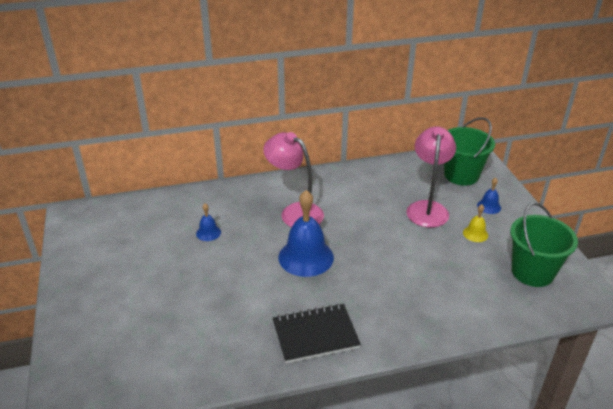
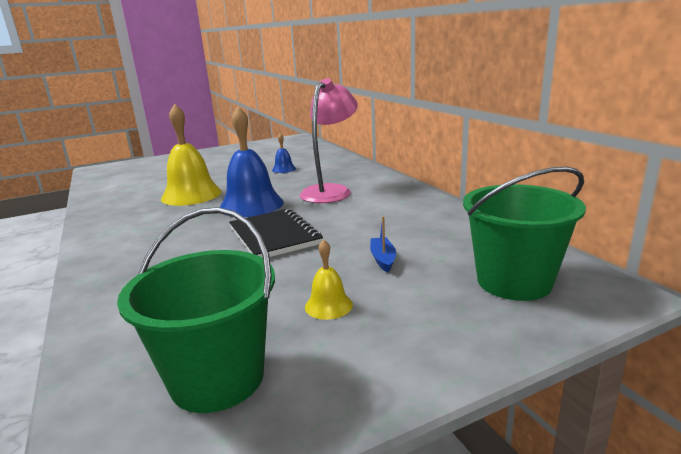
camera: 80 degrees right, 15 degrees down
black notebook [273,303,361,363] -> black notebook moved to [229,208,323,258]
pink lamp [406,127,456,227] -> blue boat [370,216,396,272]
blue bell [477,178,501,214] -> none
none -> yellow bell [161,104,222,206]

